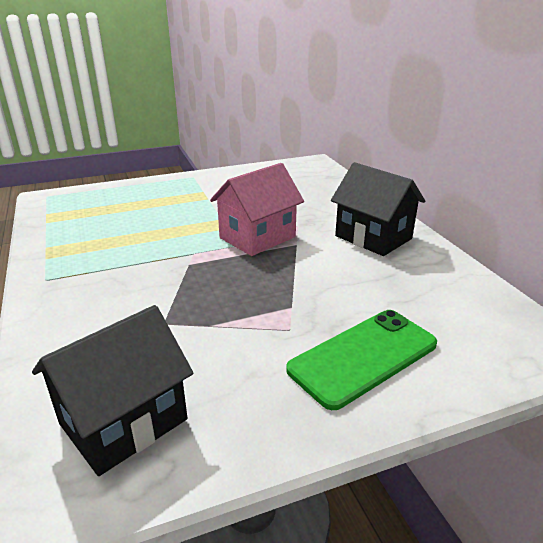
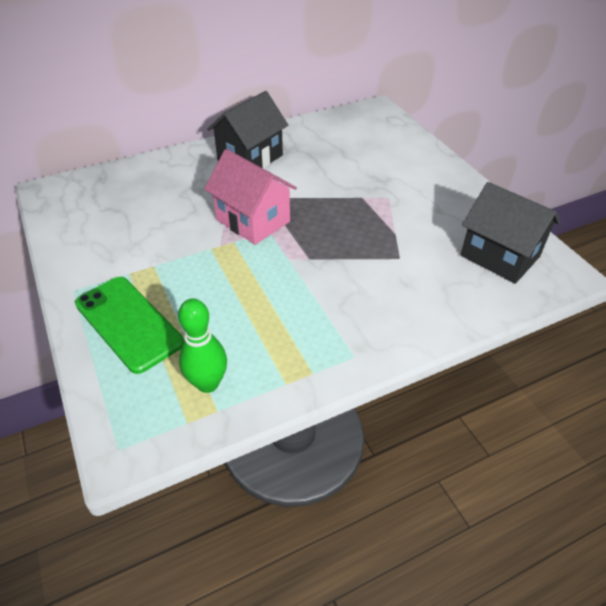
camera: 95 degrees left, 15 degrees up
green phone [286,310,437,410] -> green phone moved to [75,277,184,374]
none -> green bowling pin [178,299,227,393]

